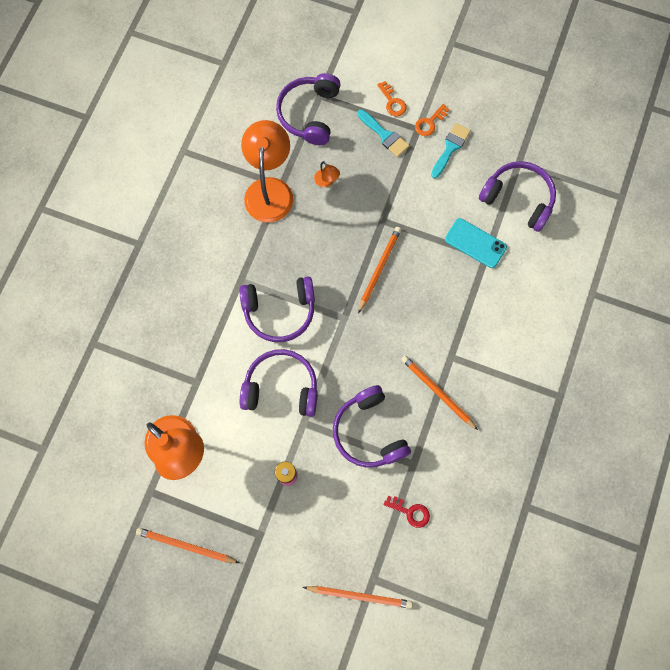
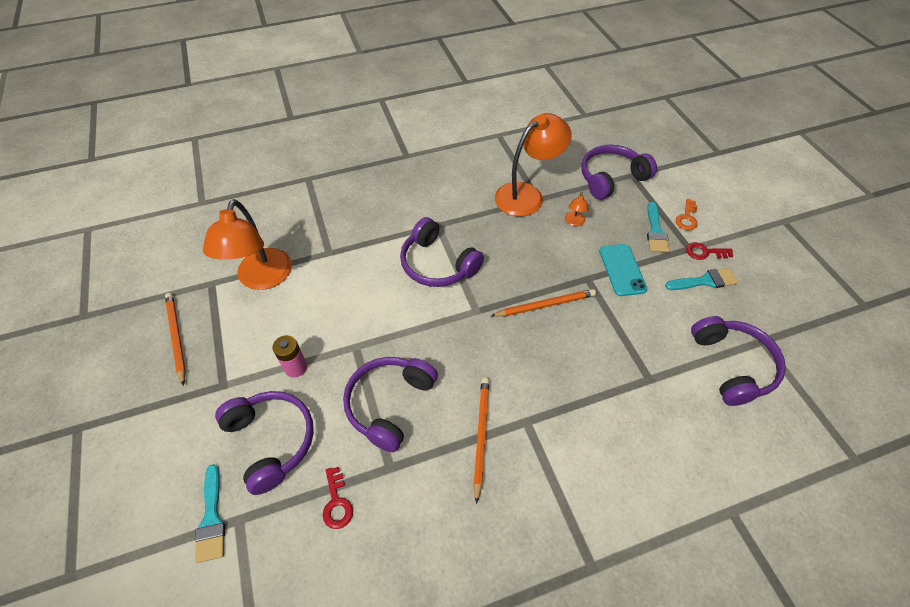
camera: 50 degrees right, 20 degrees down
purple headphones [240,349,318,417] -> purple headphones moved to [215,391,314,495]
orange pencil [303,586,413,609] -> turquoise brush [195,464,225,563]
orange key [415,104,449,136] -> red key [686,242,733,260]
turquoise phone [445,218,507,268] -> turquoise phone moved to [599,244,647,296]

